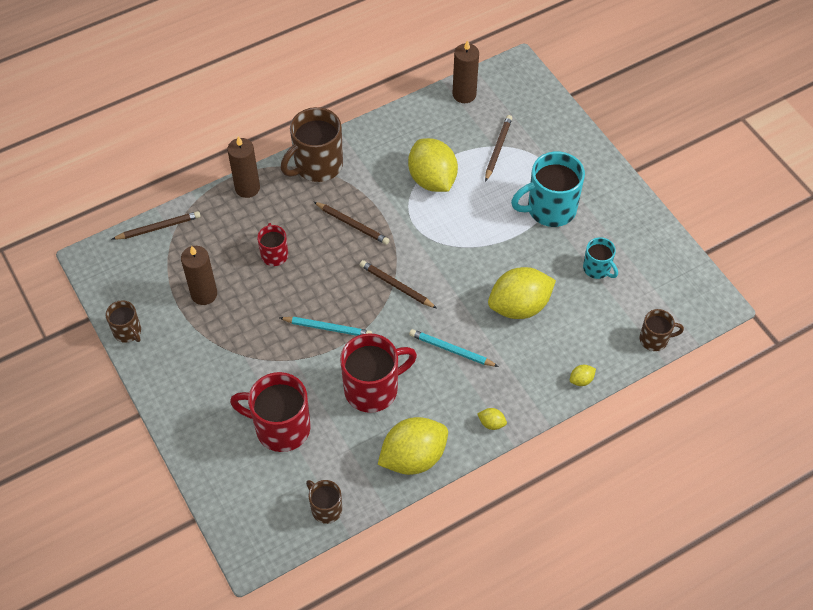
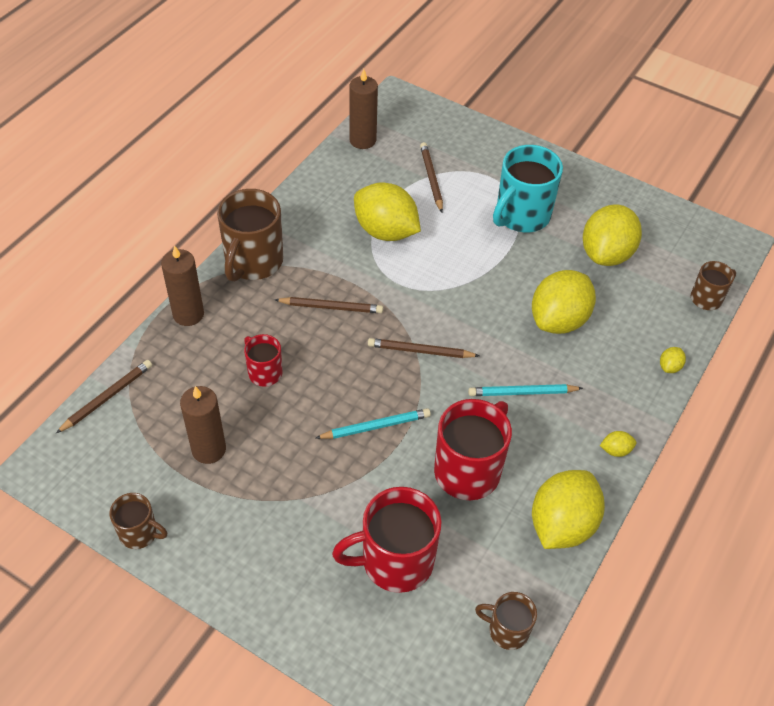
camera: 30 degrees left, 5 degrees down
turquoise mug [583,237,618,279] -> yellow lemon [583,205,642,266]

